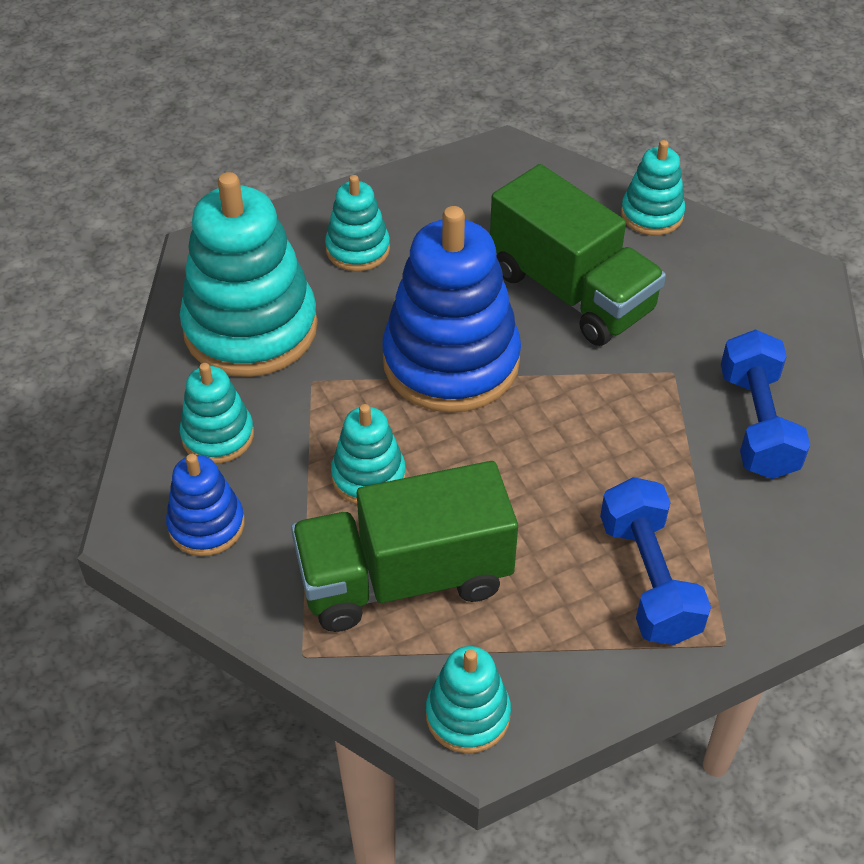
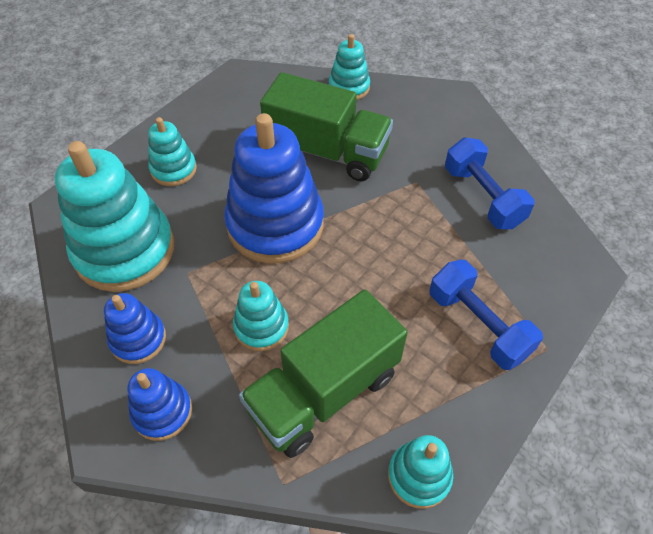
camera: 25 degrees left, 5 degrees up
turquoise stacking toy [180,363,254,464] -> blue stacking toy [104,293,166,364]

